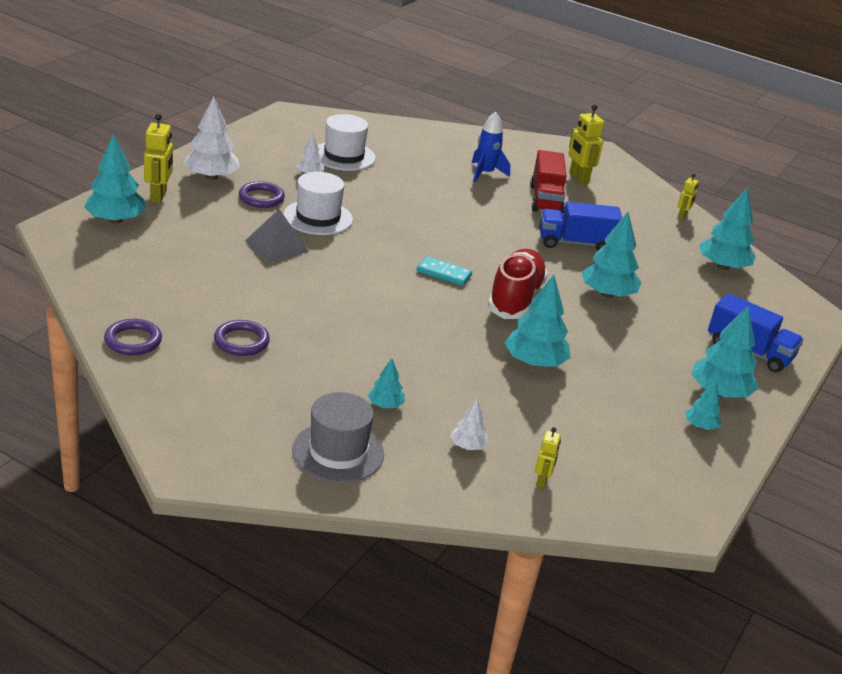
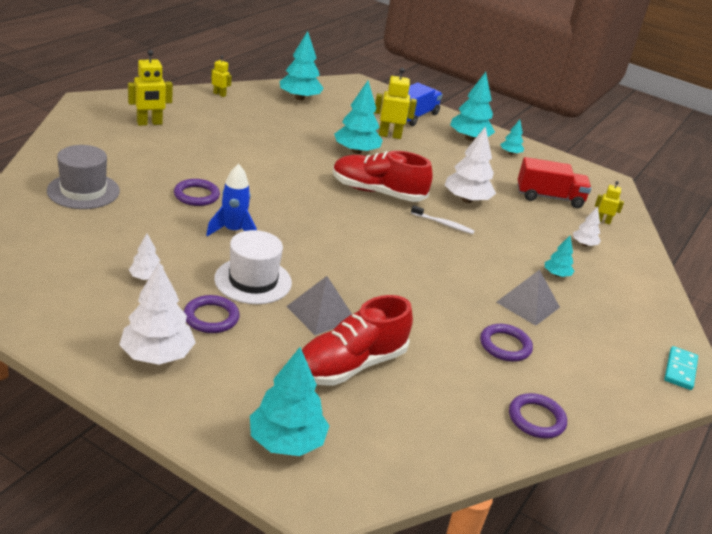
camera: 90 degrees left, 0 degrees up
yellow robot [144,114,173,203] -> yellow robot moved to [374,68,417,139]
grey hat [292,392,384,483] -> grey hat moved to [47,145,120,209]
white hat [318,114,376,171] -> none
turquoise domino [417,256,472,286] -> turquoise domino moved to [664,346,698,390]
blue rocket [472,112,510,183] -> blue rocket moved to [206,164,257,236]
turquoise tree [505,275,571,367] -> white tree [445,126,496,203]
red truck [530,150,566,214] -> red truck moved to [517,157,592,208]
blue truck [539,202,622,251] -> none
none -> purple ring [174,179,220,206]
none -> red shoe [302,295,413,386]
none -> white toothbrush [411,205,474,234]
none -> grey pyramid [496,270,560,326]

